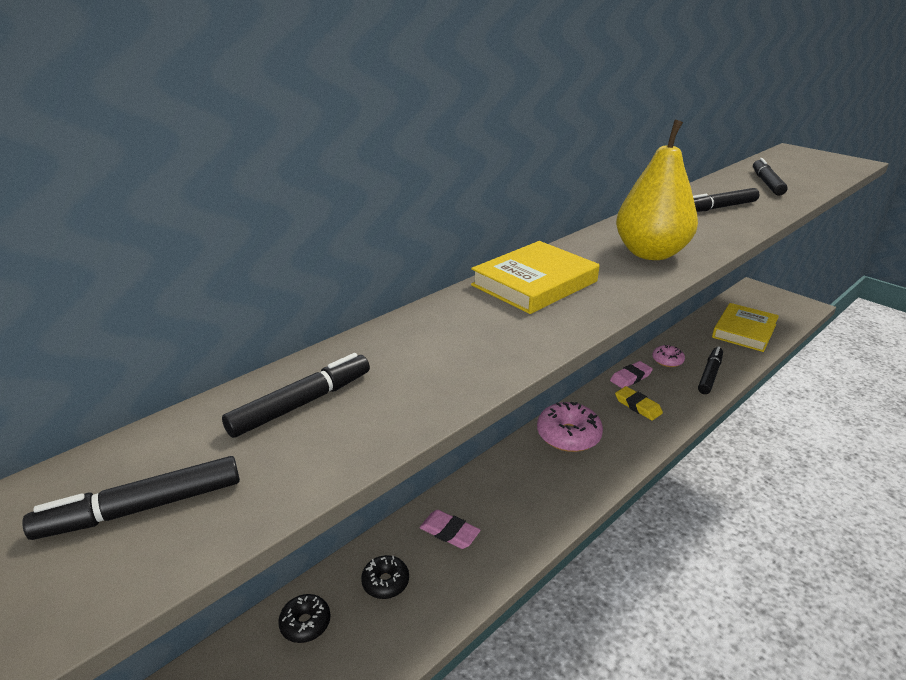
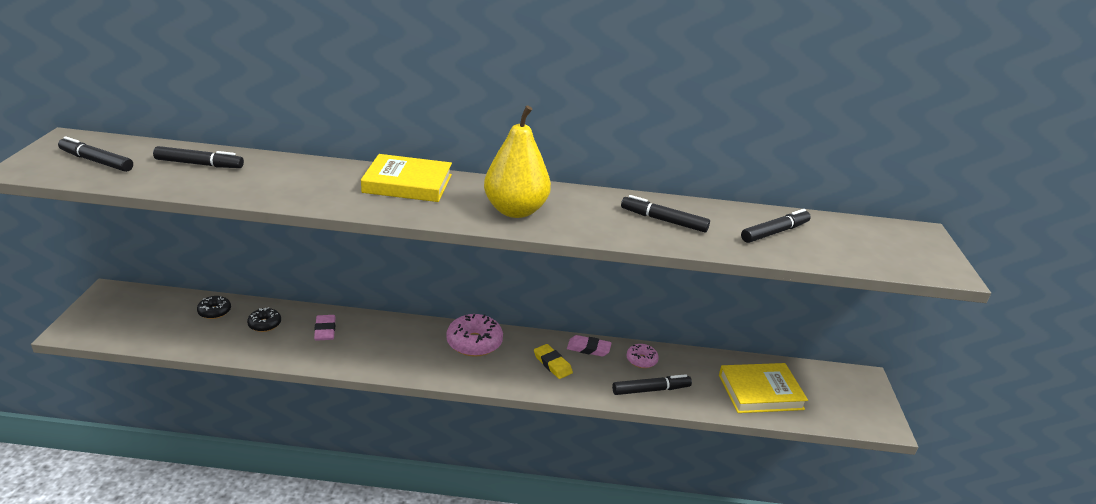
camera: 45 degrees right, 0 degrees up
yellow eraser [615,386,663,420] -> yellow eraser turned 45 degrees counterclockwise [534,344,573,379]

